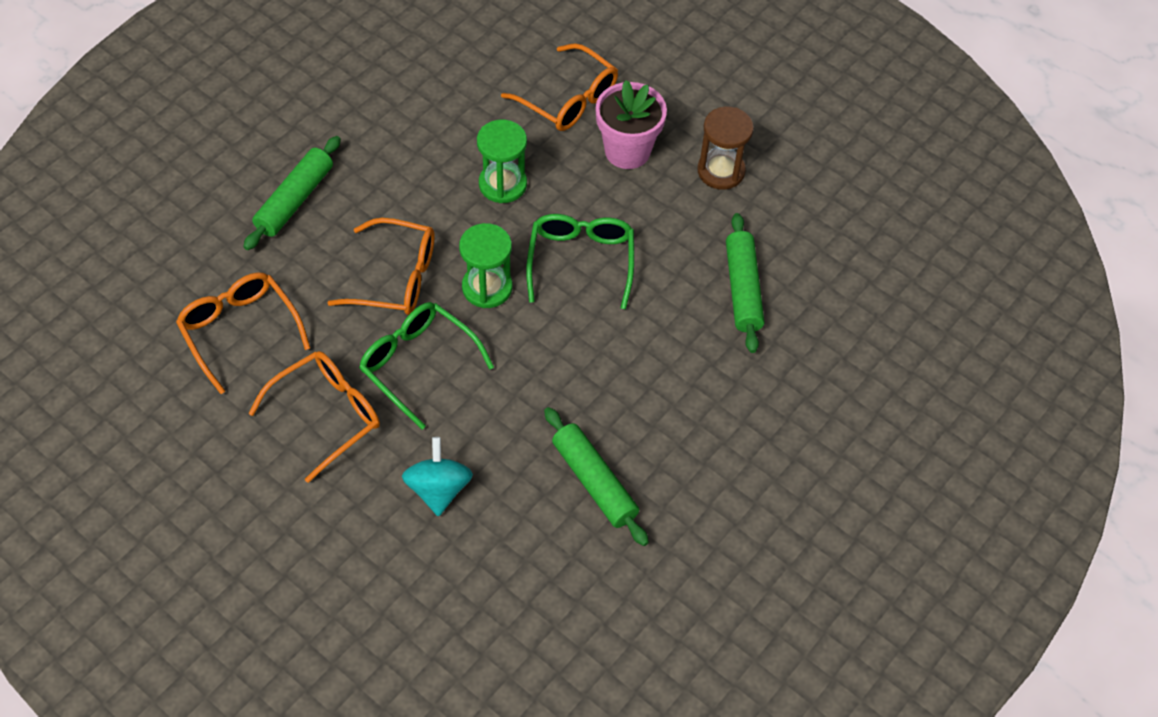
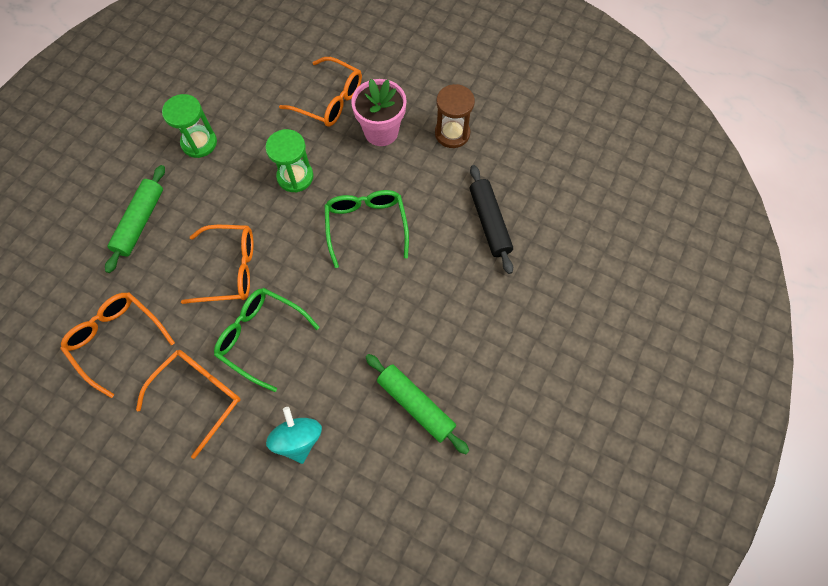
camera: 10 degrees left, 10 degrees up
green hourglass [459,223,512,308] -> green hourglass moved to [162,94,217,158]
green rolling pin [726,213,764,353] -> black rolling pin [470,165,513,274]

